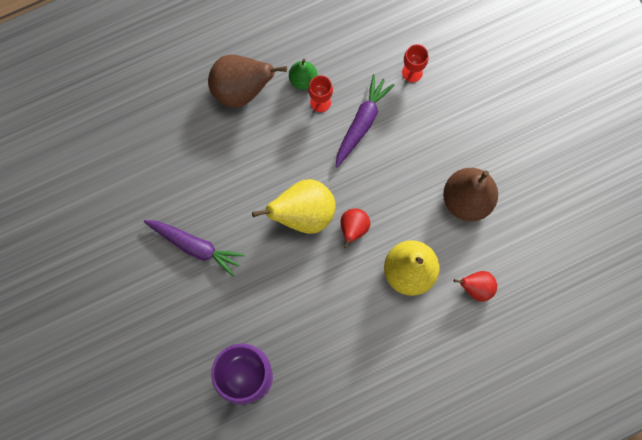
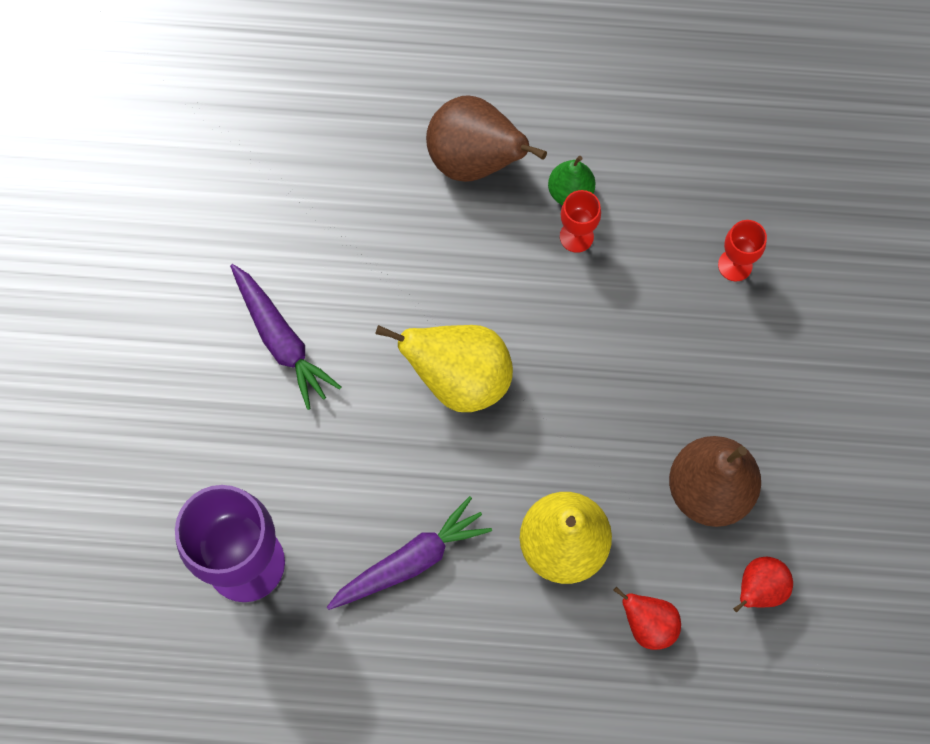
camera: 30 degrees right, 5 degrees down
purple carrot [336,74,395,167] -> purple carrot moved to [327,496,492,610]
red pear [340,208,370,248] -> red pear moved to [733,557,793,612]

